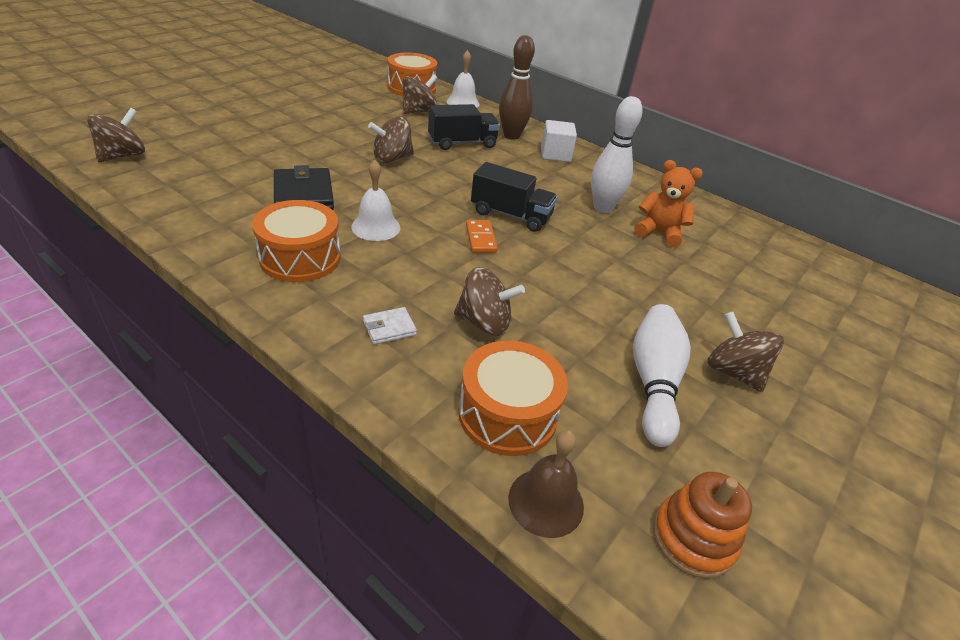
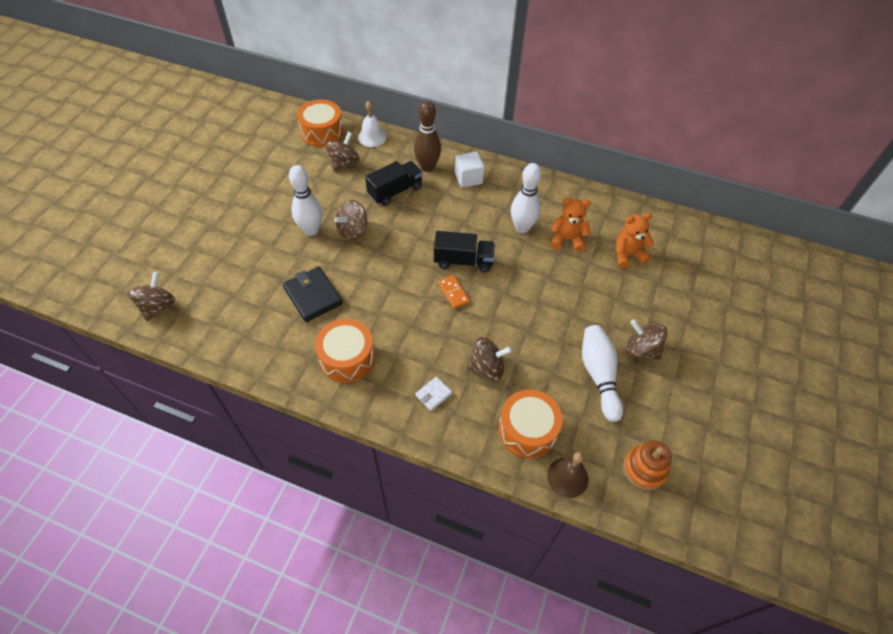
camera: 15 degrees left, 15 degrees up
white bell [351,160,400,241] -> none
none -> white bowling pin [289,165,322,236]
none -> orange teddy bear [616,213,654,268]

